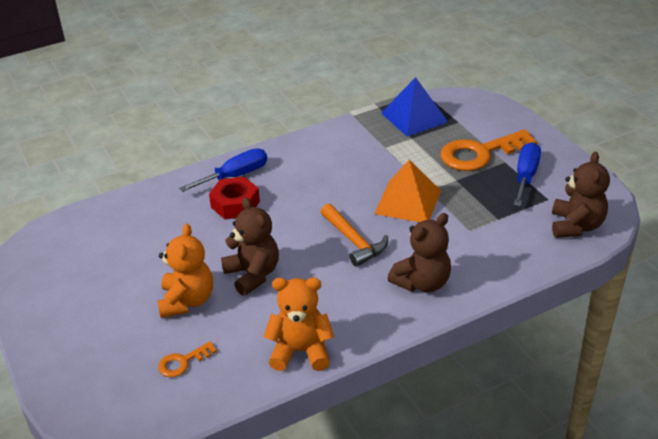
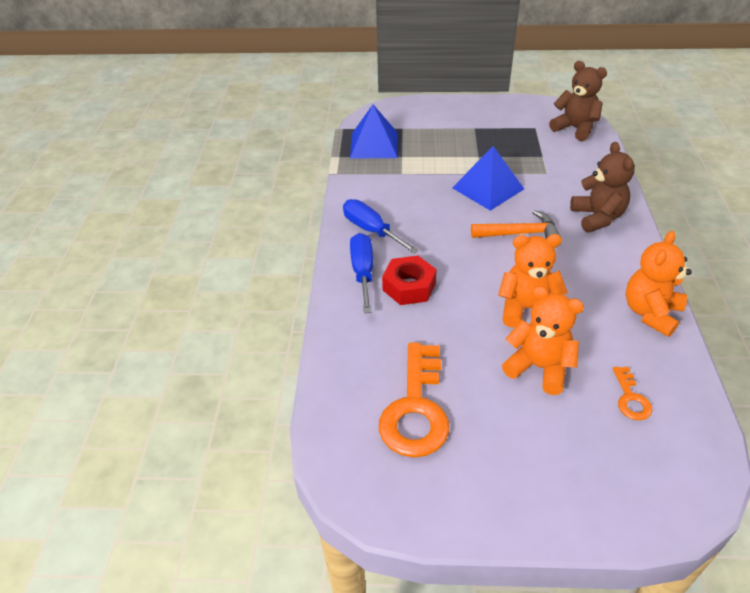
camera: 60 degrees left, 5 degrees up
brown teddy bear [221,197,279,296] -> orange teddy bear [498,234,568,328]
orange pyramid [374,160,441,222] -> blue pyramid [452,146,524,211]
orange key [440,129,537,171] -> orange key moved to [379,343,449,458]
blue screwdriver [514,142,541,206] -> blue screwdriver moved to [343,199,419,254]

